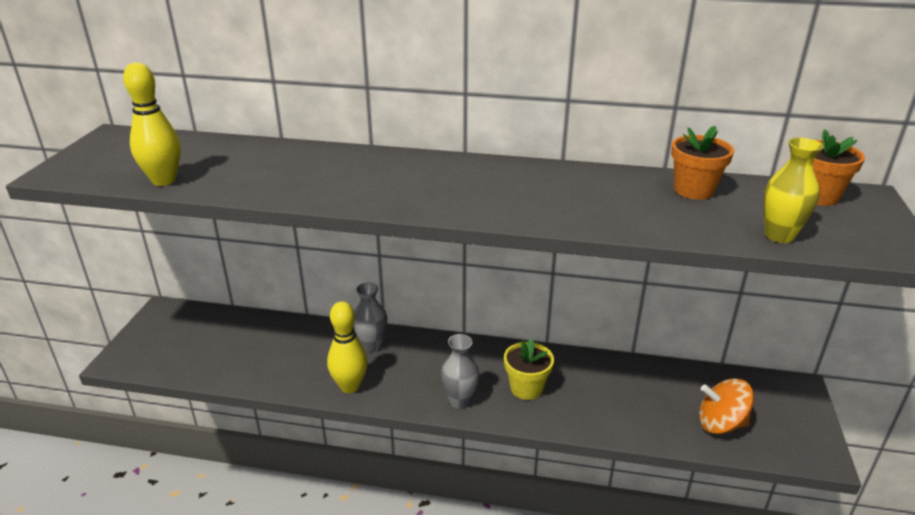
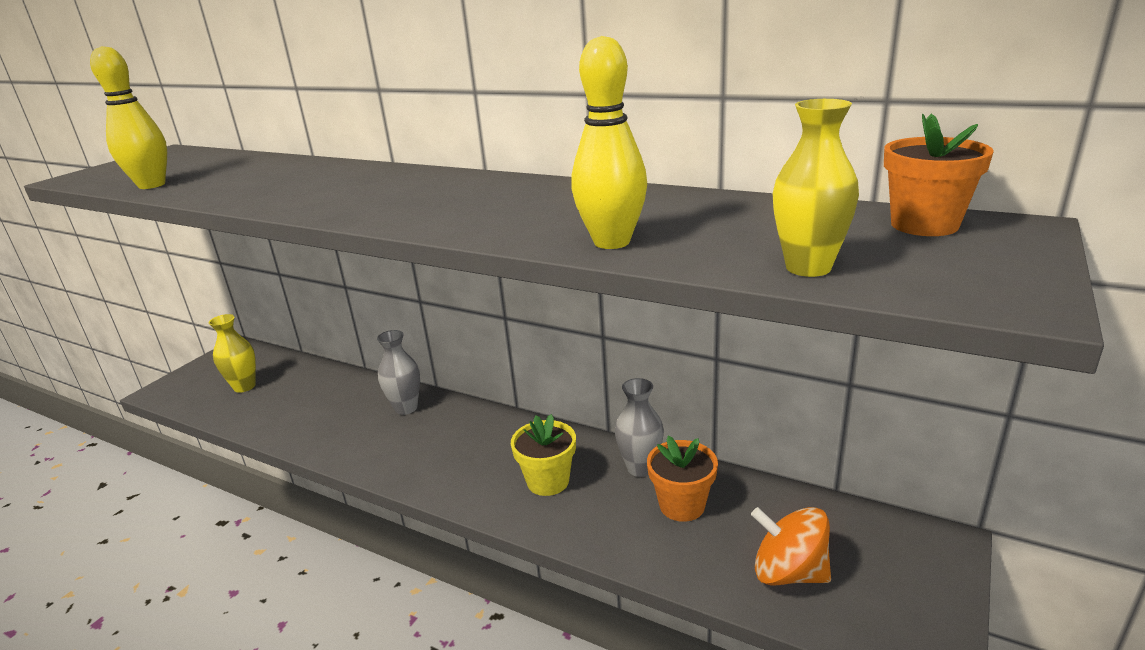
camera: 20 degrees right, 5 degrees down
yellow bowling pin [327,301,368,393] -> yellow bowling pin moved to [571,36,647,249]
grey vase [441,334,479,409] -> grey vase moved to [615,378,664,477]
orange flower pot [671,126,734,200] -> orange flower pot moved to [647,436,718,522]
none -> yellow vase [209,314,256,393]

